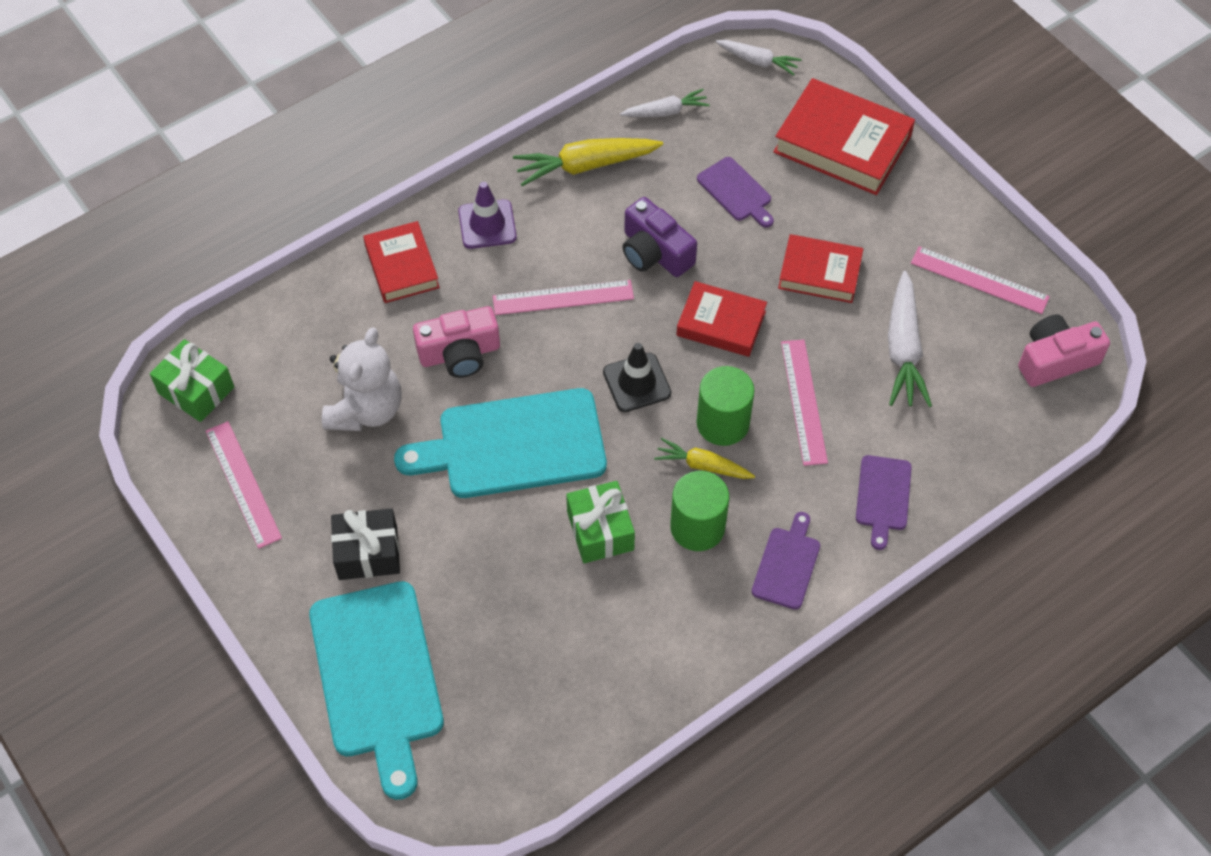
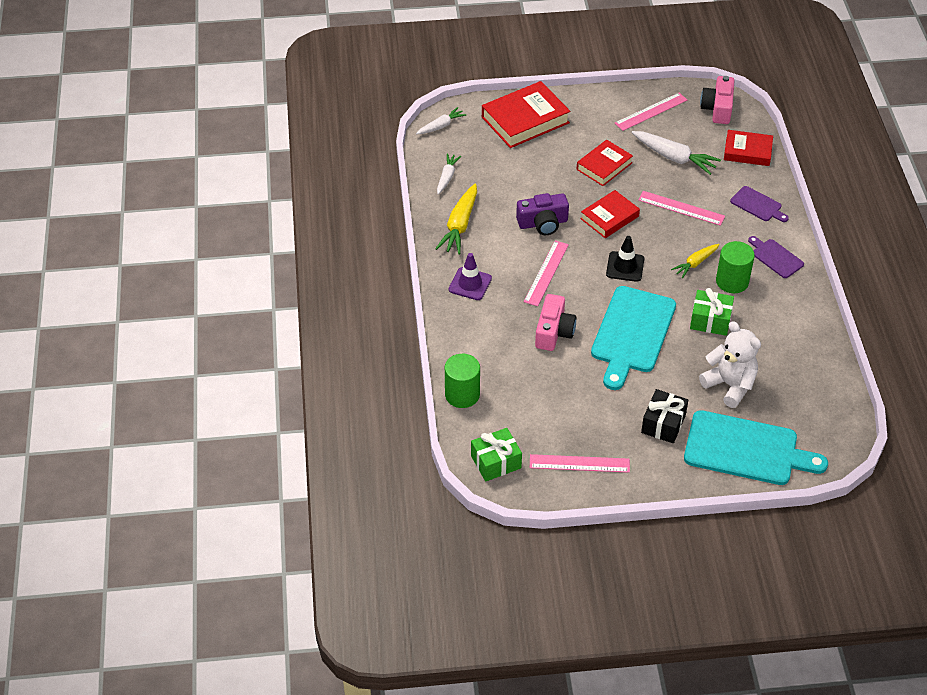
camera: 60 degrees left, 10 degrees down
white teddy bear [322,327,402,431] -> white teddy bear moved to [699,321,761,408]
red book [363,221,440,303] -> red book moved to [724,130,773,166]
purple cutting board [697,157,774,228] -> none
green cylinder [697,366,755,446] -> green cylinder moved to [445,354,480,408]

